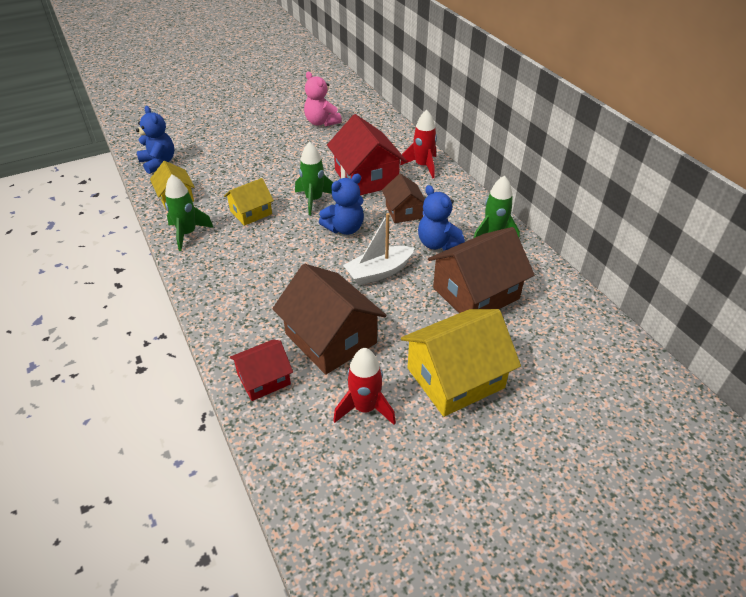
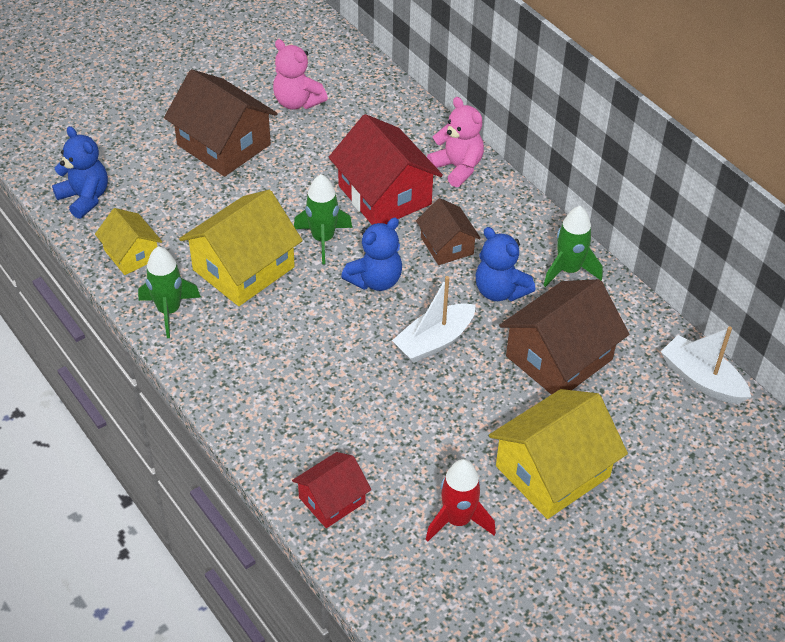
camera: 10 degrees left, 5 degrees up
yellow house [224,178,274,226] -> yellow house [179,190,303,306], size x1.75
brown house [272,264,386,375] -> brown house moved to [164,69,278,177]
red rocket [400,110,437,179] -> pink teddy bear [427,97,484,187]
none -> white boat [661,326,751,404]

